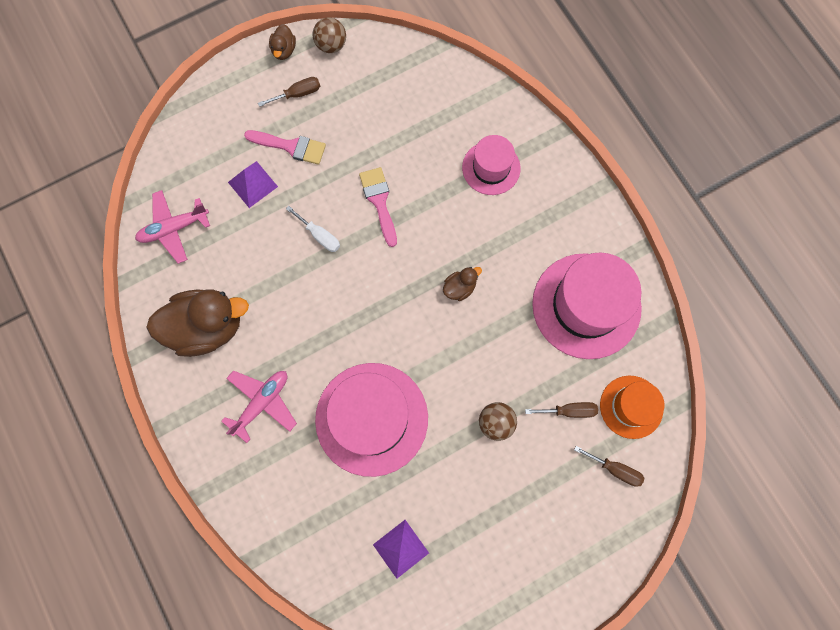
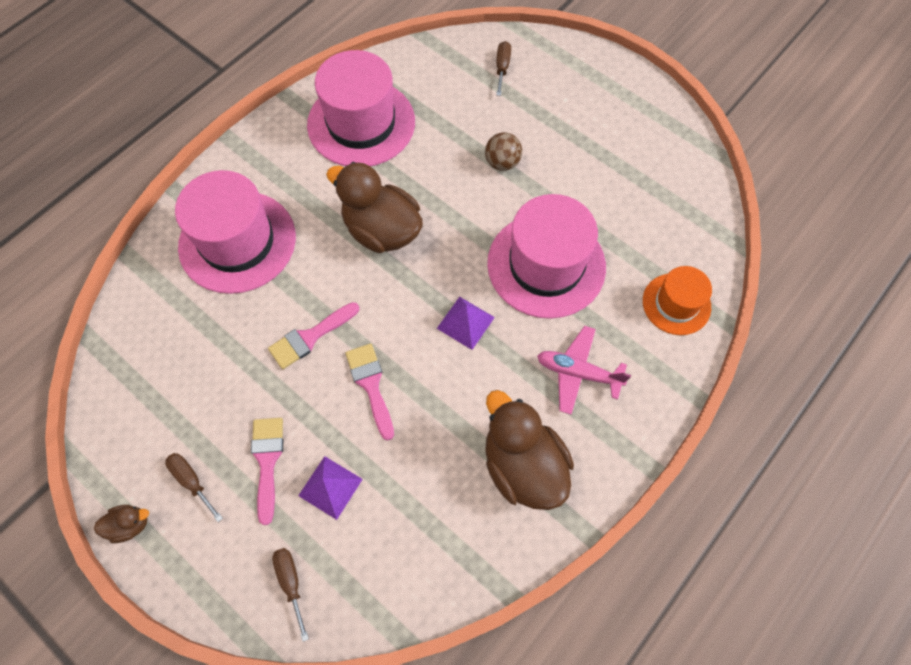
camera: 110 degrees left, 10 degrees down
pink plane [135,190,210,264] -> none
white screwdriver [286,206,340,252] -> pink brush [345,344,394,441]
brown ball [313,17,346,53] -> none
purple pyramid [373,520,429,579] -> purple pyramid moved to [437,297,495,350]
brown duck [443,267,482,301] -> brown duck [326,162,423,253], size x2.25
pink hat [462,135,521,195] -> pink hat [175,170,296,294], size x1.78
brown screwdriver [525,402,598,418] -> brown screwdriver moved to [272,548,309,642]
orange hat [600,376,664,439] -> orange hat moved to [643,266,712,335]

